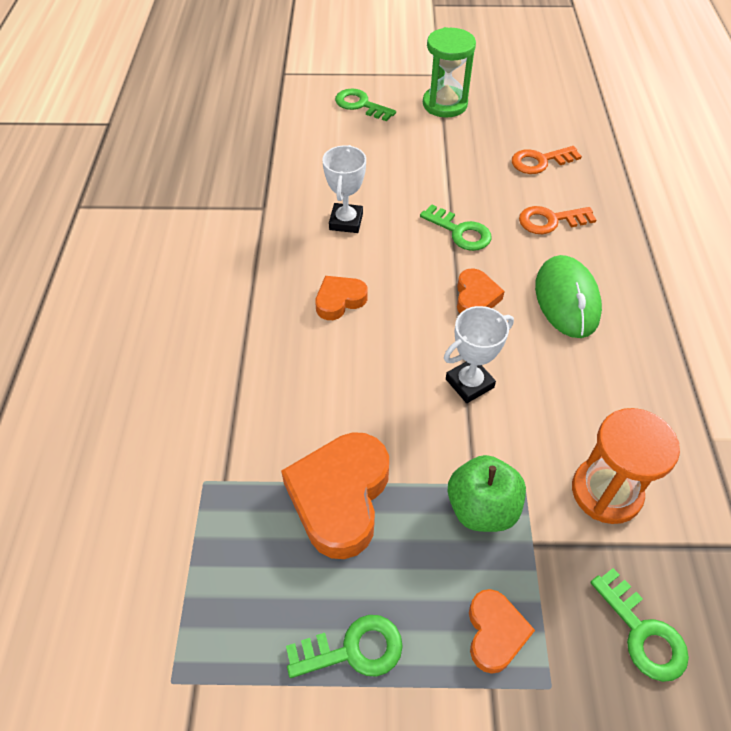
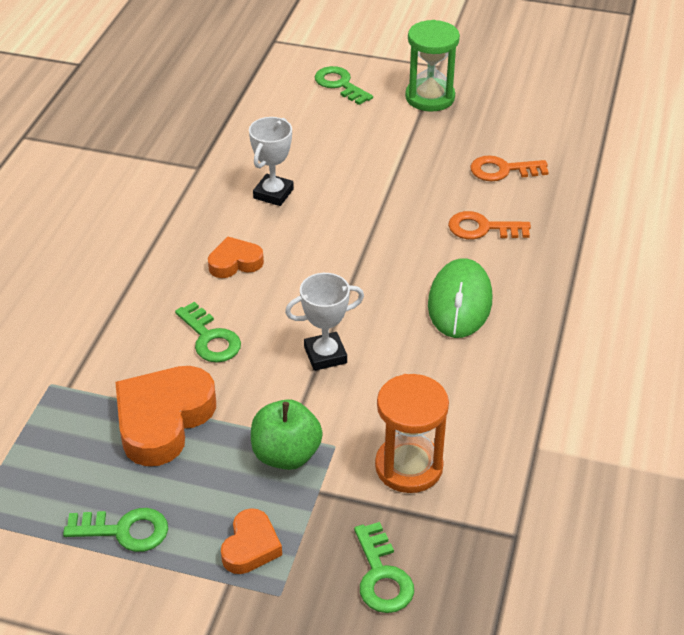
camera: 15 degrees right, 10 degrees down
green key [420,204,492,251] -> green key moved to [175,302,241,362]
orange heart [457,268,505,313] -> none

